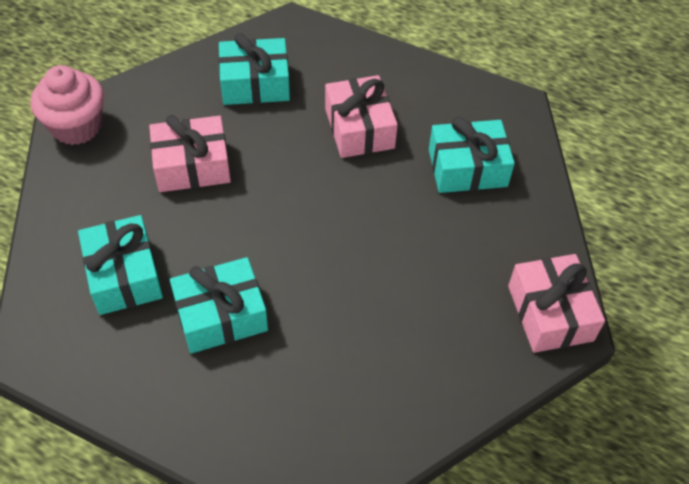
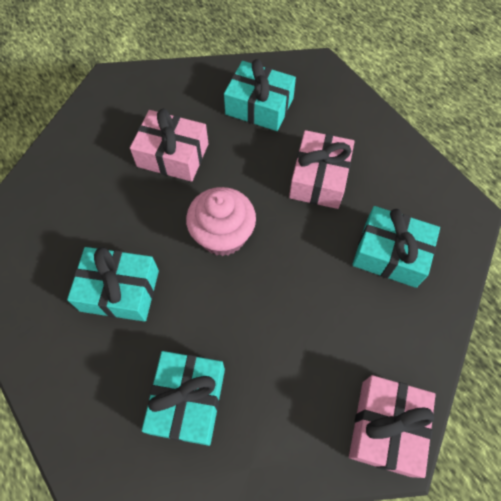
camera: 30 degrees right, 10 degrees up
pink cupcake [31,65,104,145] -> pink cupcake moved to [186,187,256,256]
turquoise gift [78,215,163,315] -> turquoise gift moved to [142,351,225,446]

